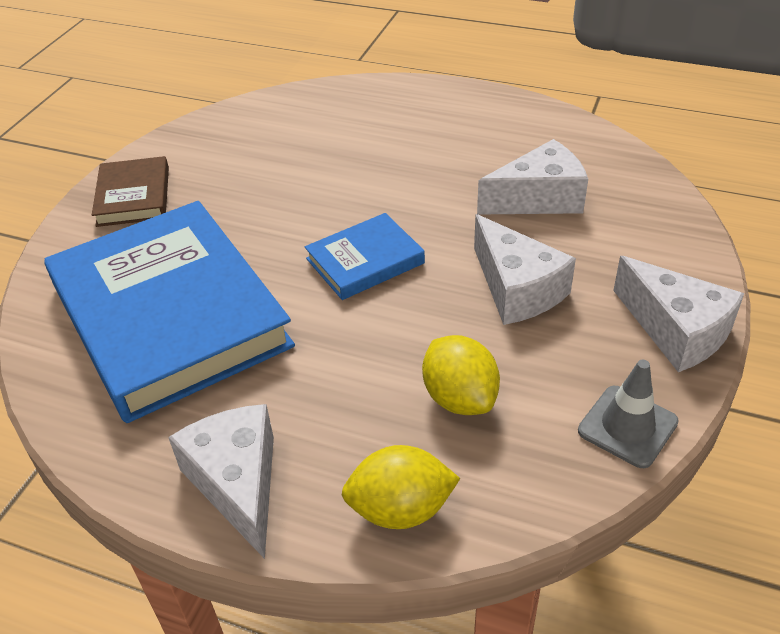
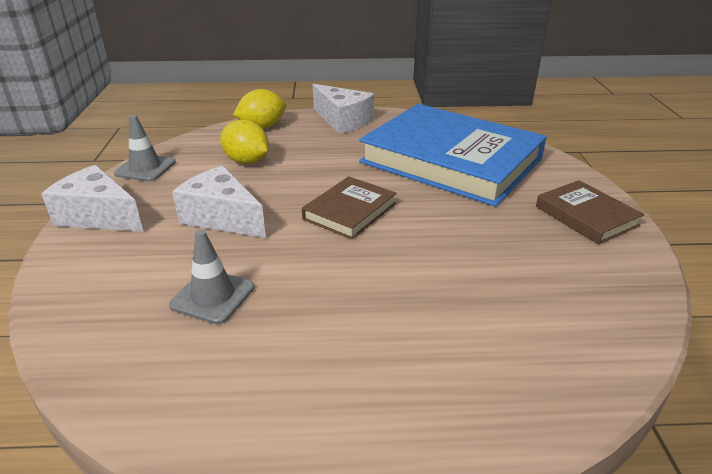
camera: 155 degrees right, 10 degrees down
blue book [305,213,425,300] -> brown book [302,176,397,239]
white cheese [477,139,588,215] -> grey traffic cone [169,230,254,324]

